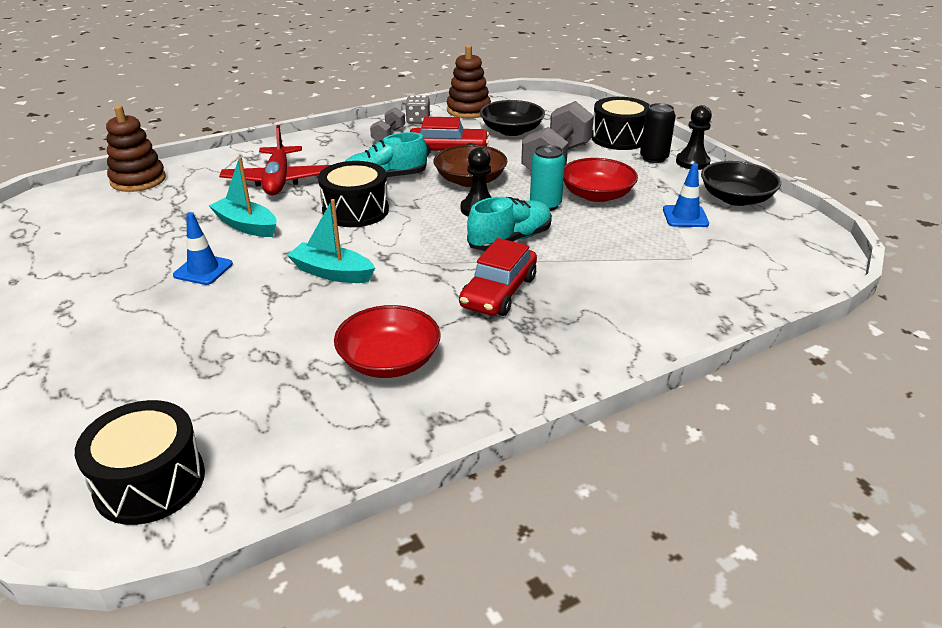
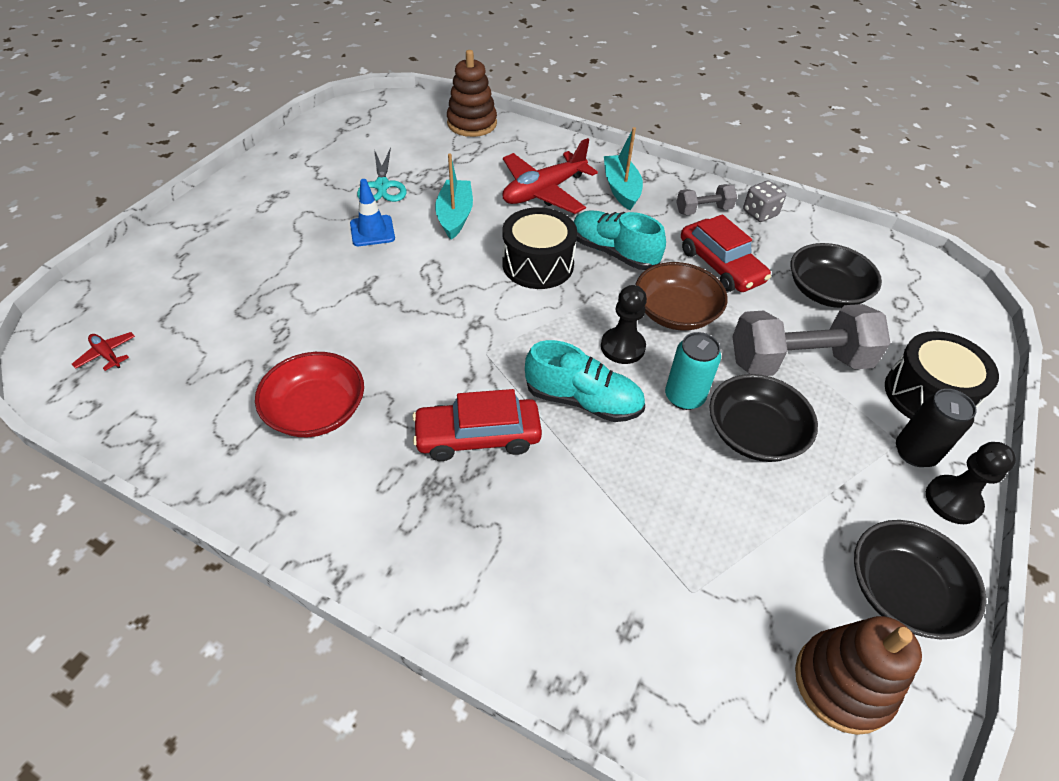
camera: 55 degrees right, 15 degrees up
black drum [75,400,205,525] -> red plane [72,332,135,371]
turquoise boat [287,199,375,283] -> turquoise boat moved to [604,127,643,210]
brown stacking toy [447,45,491,118] -> brown stacking toy moved to [795,616,922,735]
red bowl [564,158,638,202] -> black bowl [709,374,818,462]
blue traffic cone [663,163,709,227] -> none
none -> turquoise scissors [357,147,407,202]

